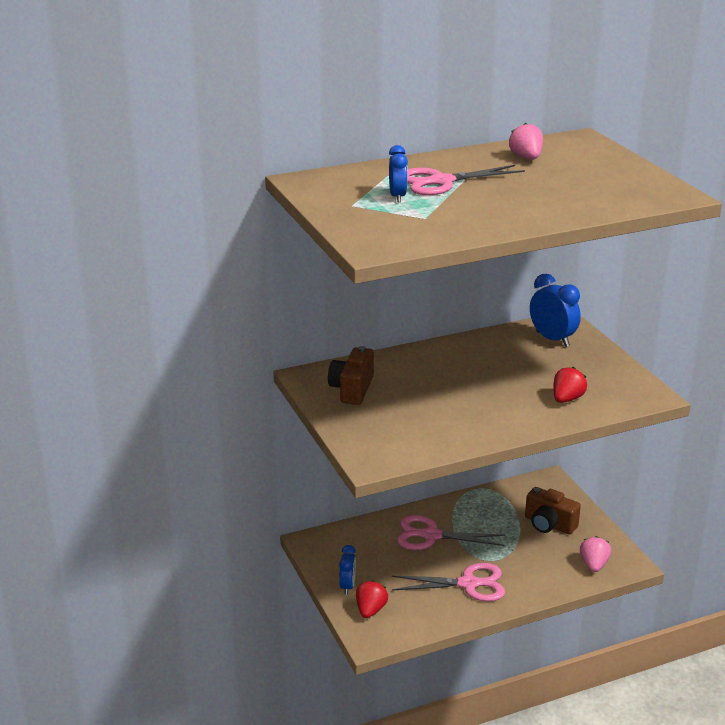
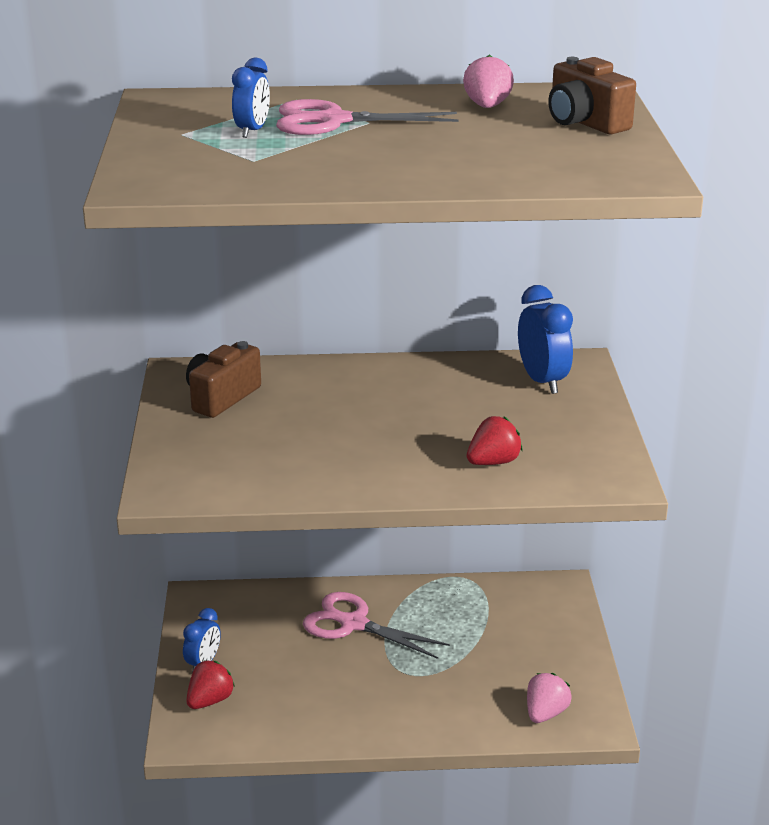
camera: 20 degrees right, 0 degrees up
pink scissors [391,563,505,601] -> none
brown camera [525,487,581,534] -> brown camera moved to [548,57,636,134]

